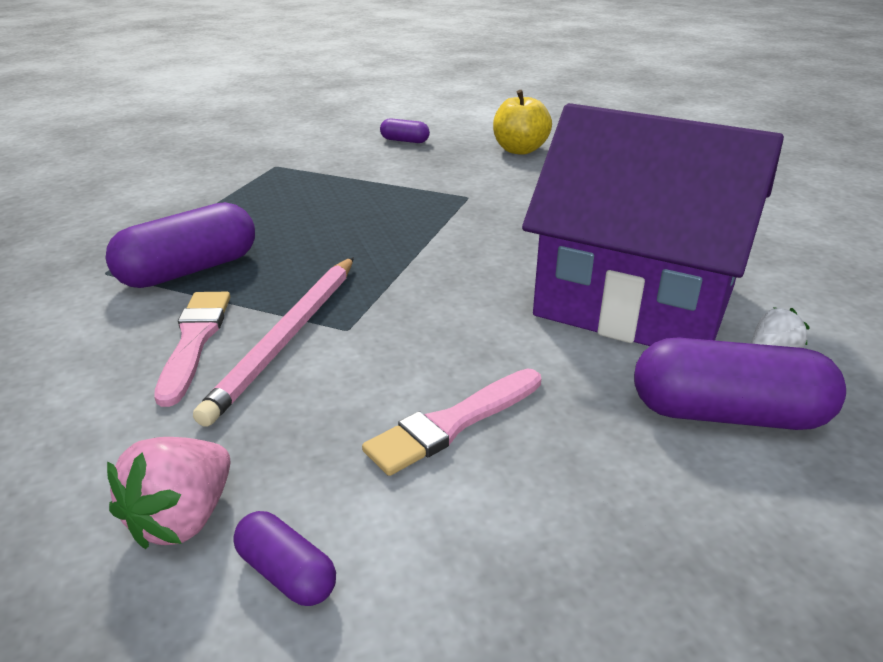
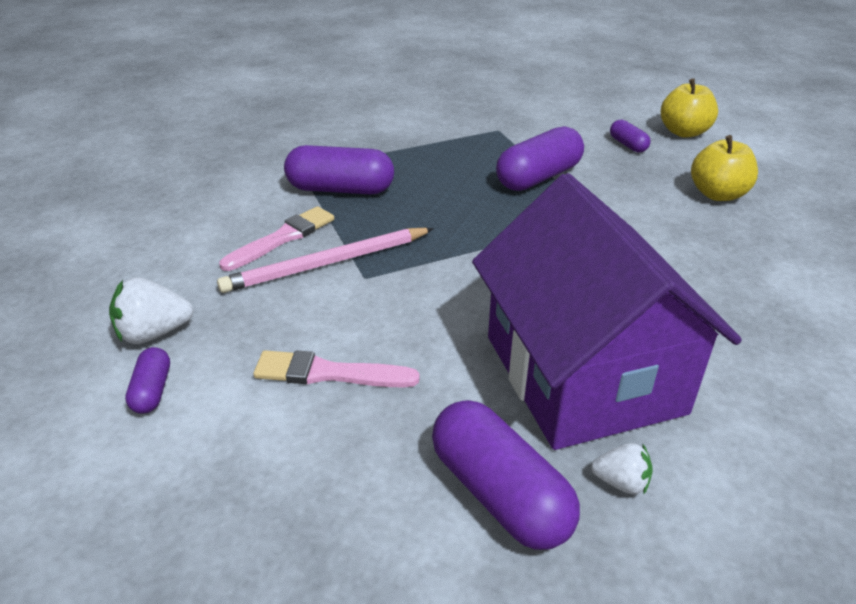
camera: 45 degrees right, 5 degrees up
pink strawberry [107,437,231,549] -> white strawberry [109,277,193,344]
none -> purple capsule [496,126,584,191]
none -> yellow apple [661,78,718,138]

